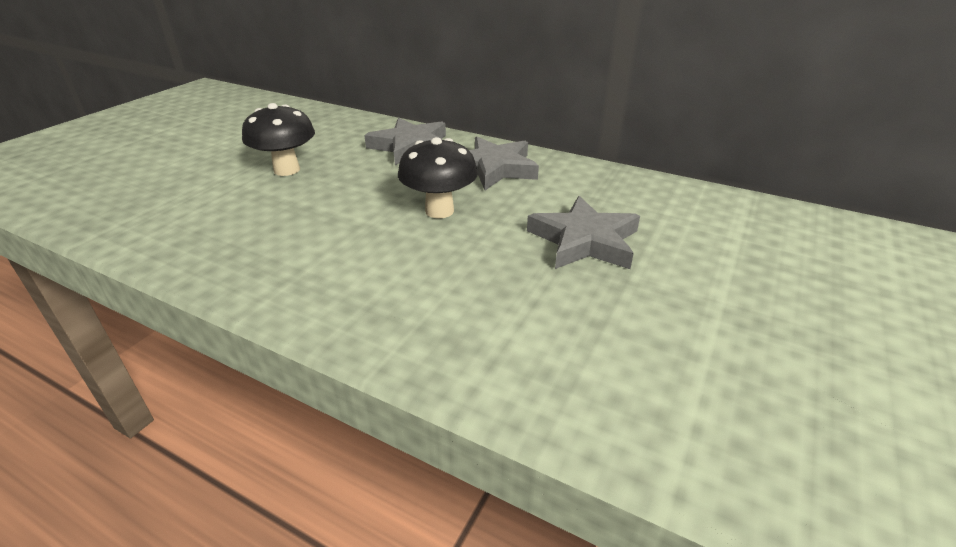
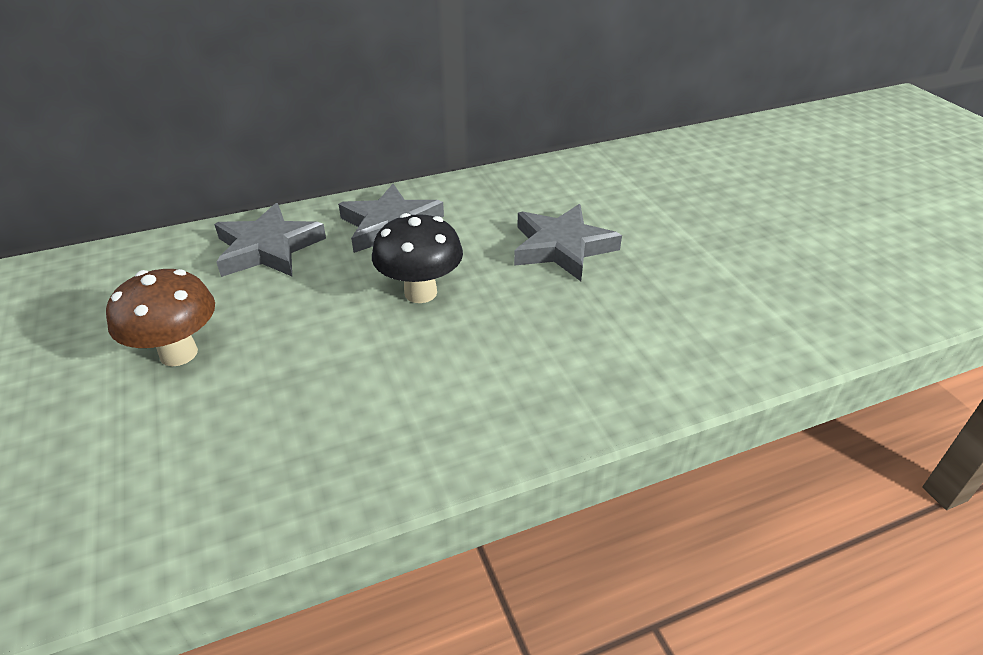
camera: 50 degrees left, 5 degrees up
black mushroom [242,103,315,176] -> brown mushroom [106,269,215,366]

